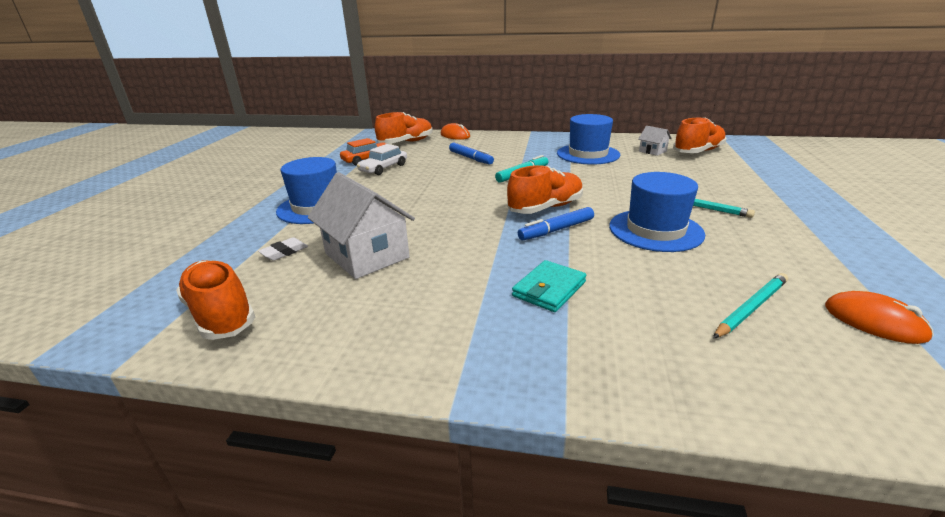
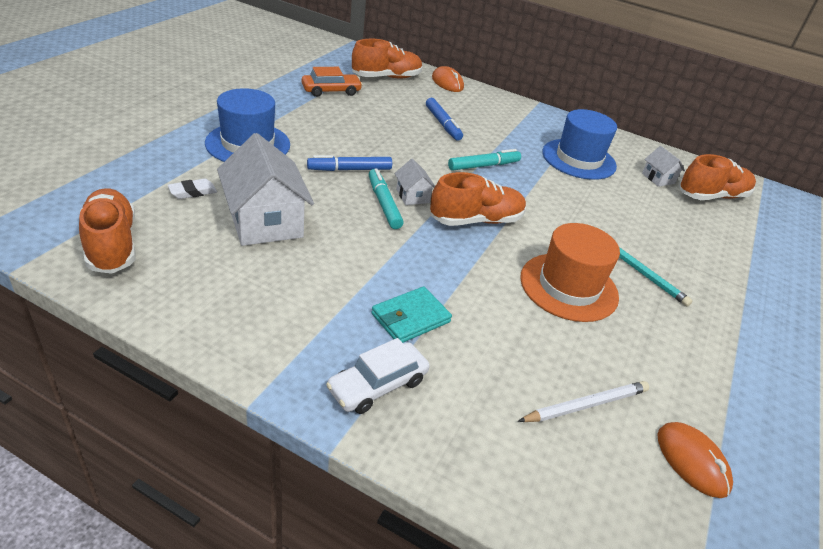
camera: 10 degrees right, 10 degrees up
white car [357,144,407,175] -> white car moved to [326,338,430,414]
blue marker [518,207,594,240] -> blue marker moved to [307,155,392,171]
blue hat [609,172,705,252] -> orange hat [520,223,620,322]
turquoise pencil [713,273,788,339] -> white pencil [518,381,649,422]
none -> turquoise marker [369,168,404,229]
none -> white house [394,159,435,205]

